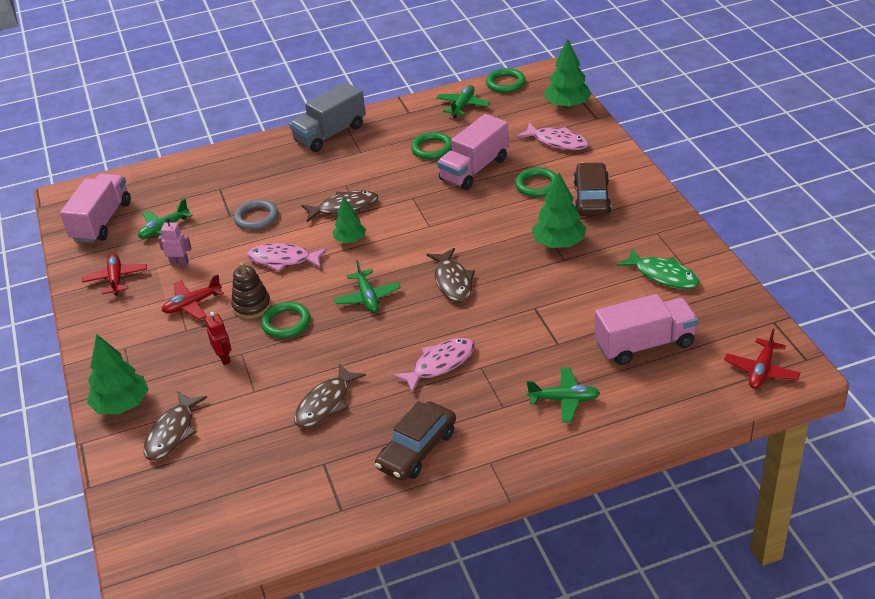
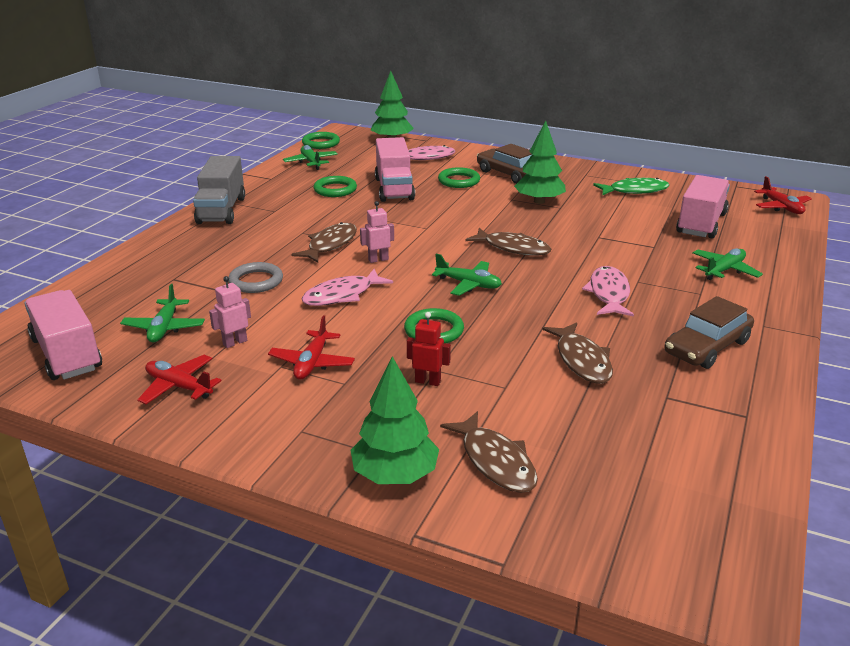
camera: 50 degrees left, 10 degrees down
brown stacking toy [231,262,271,319] -> none
green tree [333,197,366,243] -> pink robot [360,201,394,263]
brown car [375,401,456,481] -> brown car turned 60 degrees clockwise [664,296,754,369]

